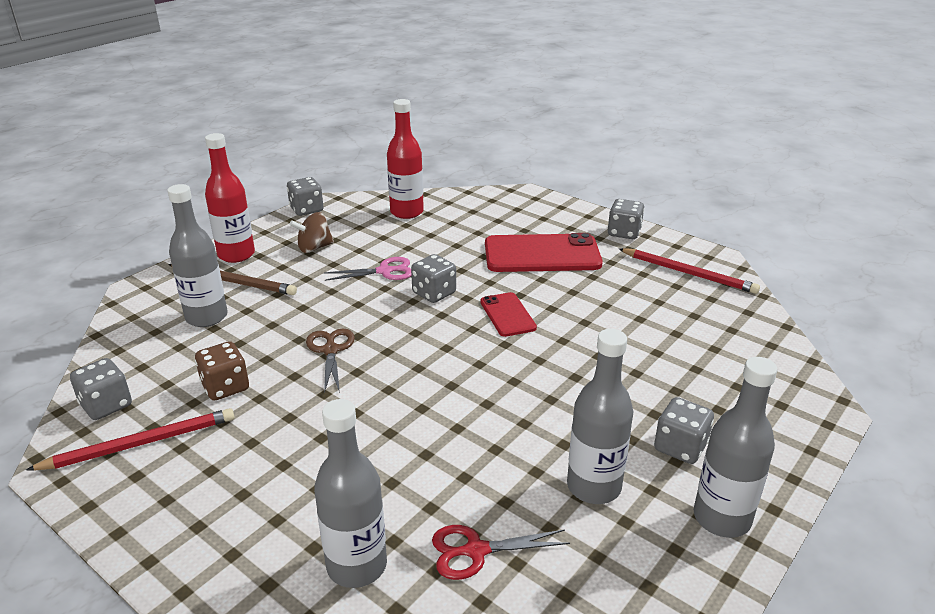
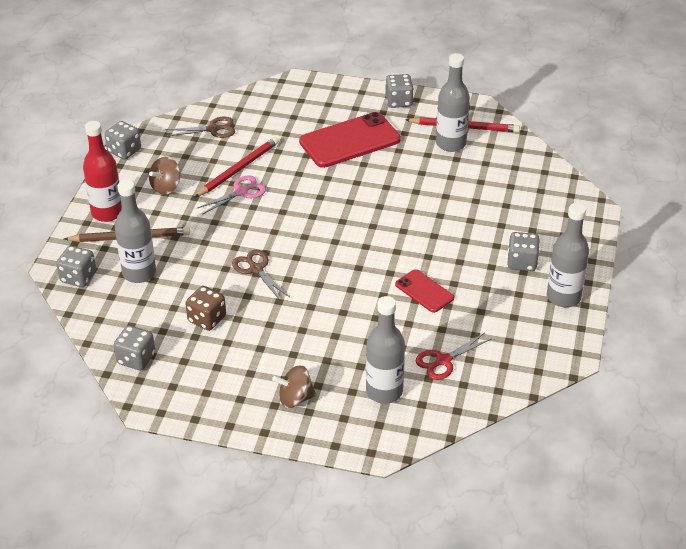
camera: 25 degrees left, 10 degrees up
red pencil [26,408,234,470] -> red pencil moved to [194,137,279,198]
red bottle [387,99,424,219] -> brown scissors [165,117,235,138]
grey dice [411,254,456,303] -> grey dice moved to [56,246,96,287]
red phone [480,292,537,337] -> red phone moved to [395,269,454,313]
grey bottle [567,329,633,504] -> grey bottle moved to [436,53,470,152]
none -> brown spinning top [272,365,316,408]

